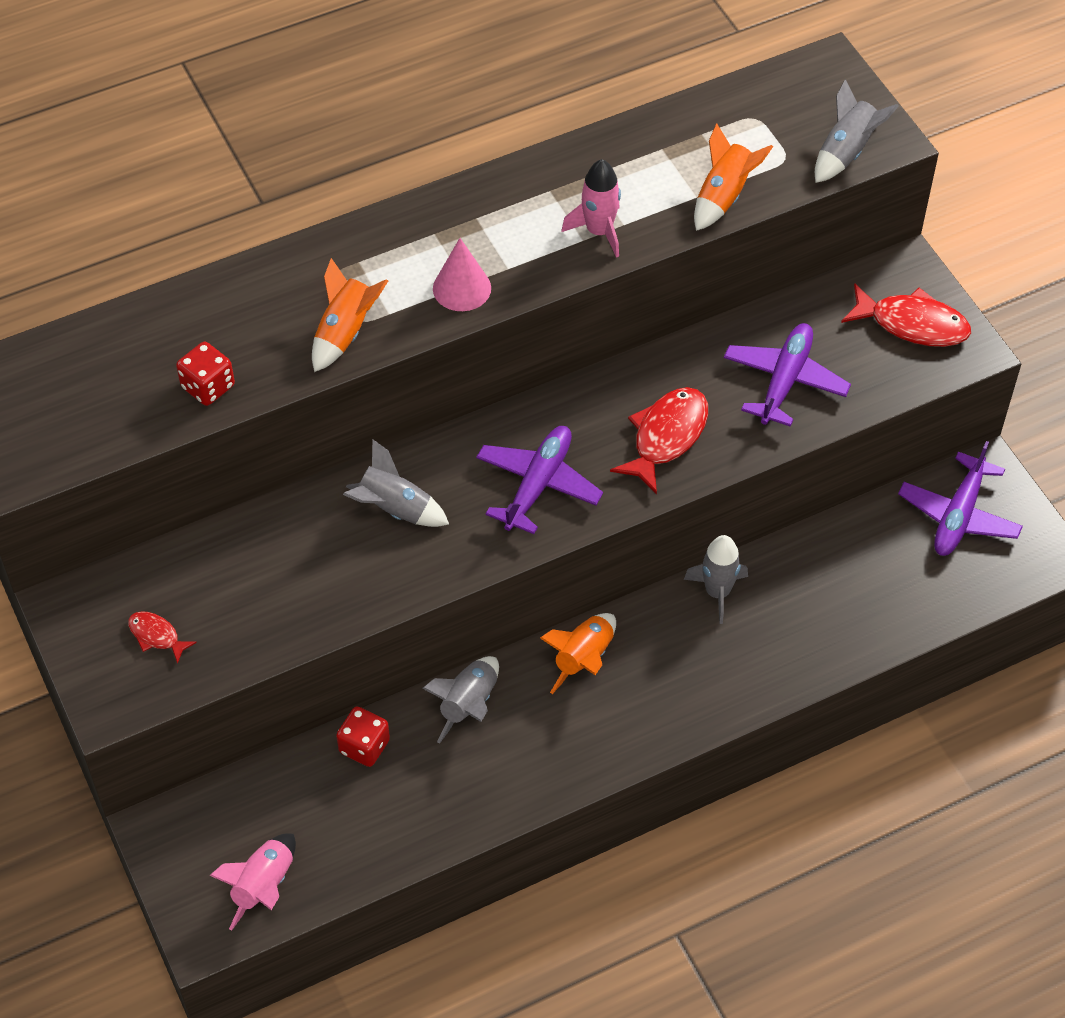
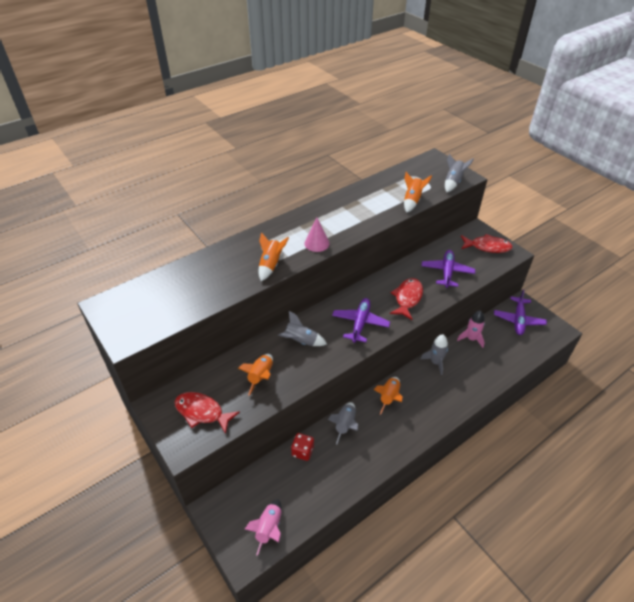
camera: 10 degrees left, 10 degrees down
red fish [128,611,197,664] -> red fish [175,392,240,434], size x1.88
red dice [176,342,235,406] -> none
pink rocket [562,159,621,258] -> pink rocket moved to [457,311,485,348]
none -> orange rocket [238,354,273,396]

